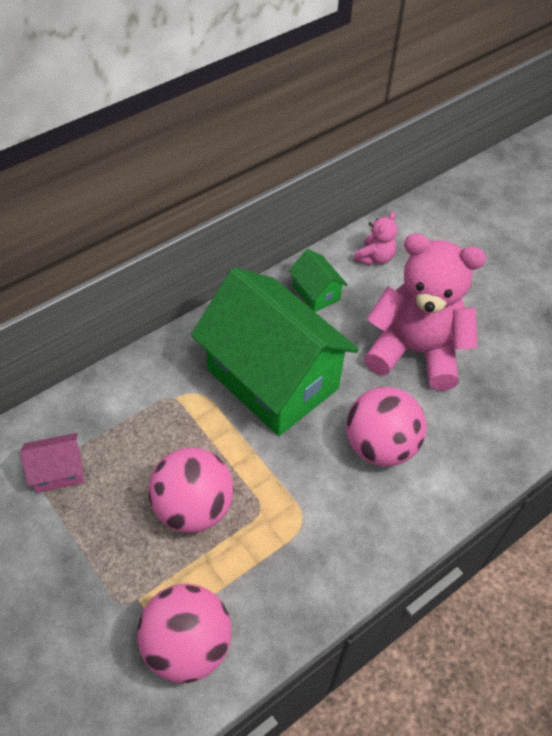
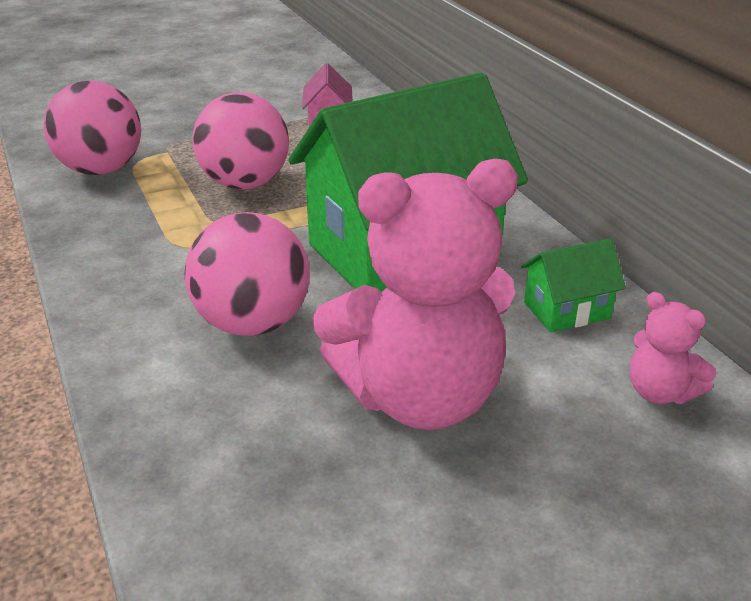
camera: 105 degrees right, 20 degrees down
pink teddy bear [364,233,486,390] -> pink teddy bear turned 45 degrees clockwise [312,159,518,430]

